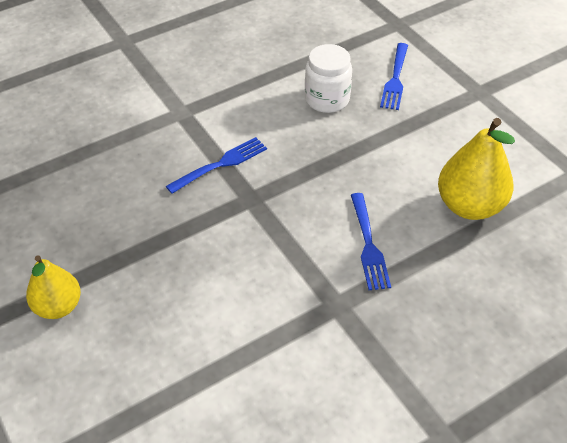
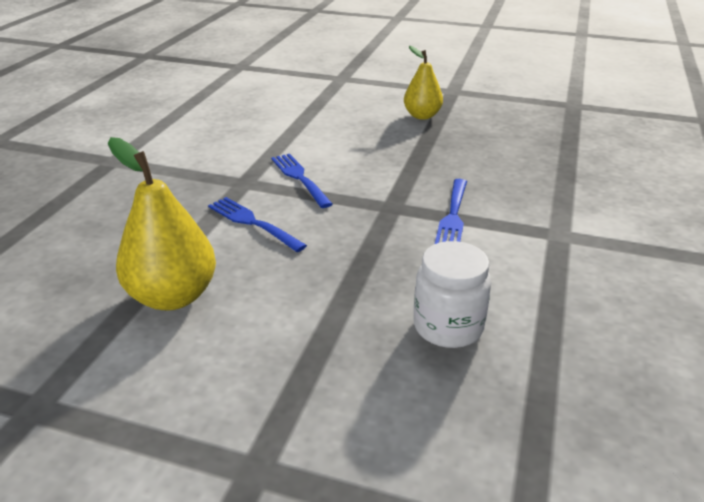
camera: 140 degrees right, 15 degrees down
blue fork [380,43,408,110] -> blue fork moved to [271,154,333,208]

